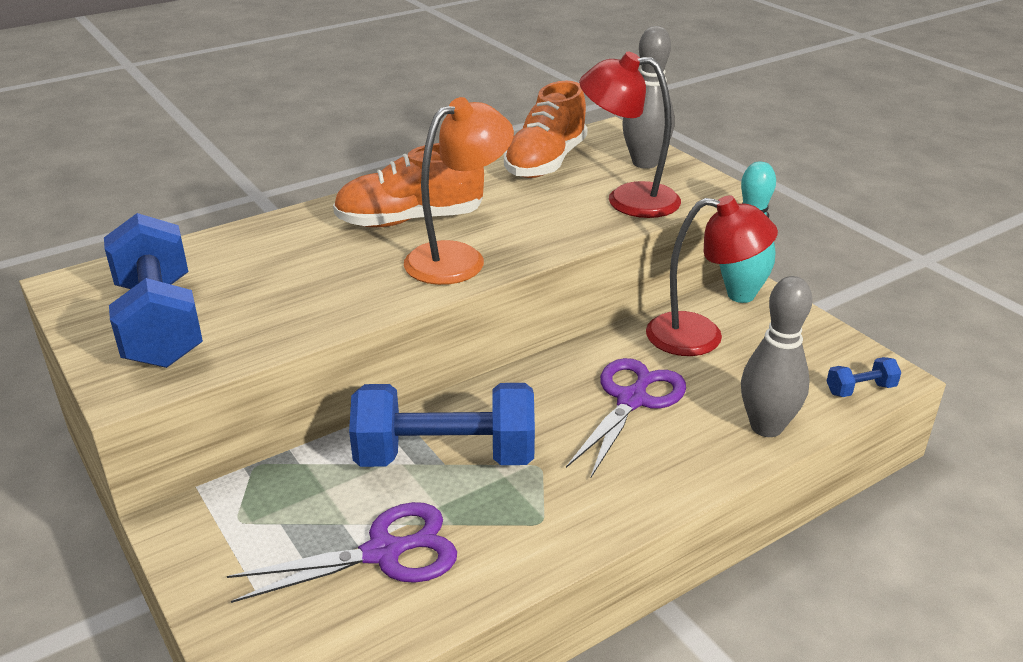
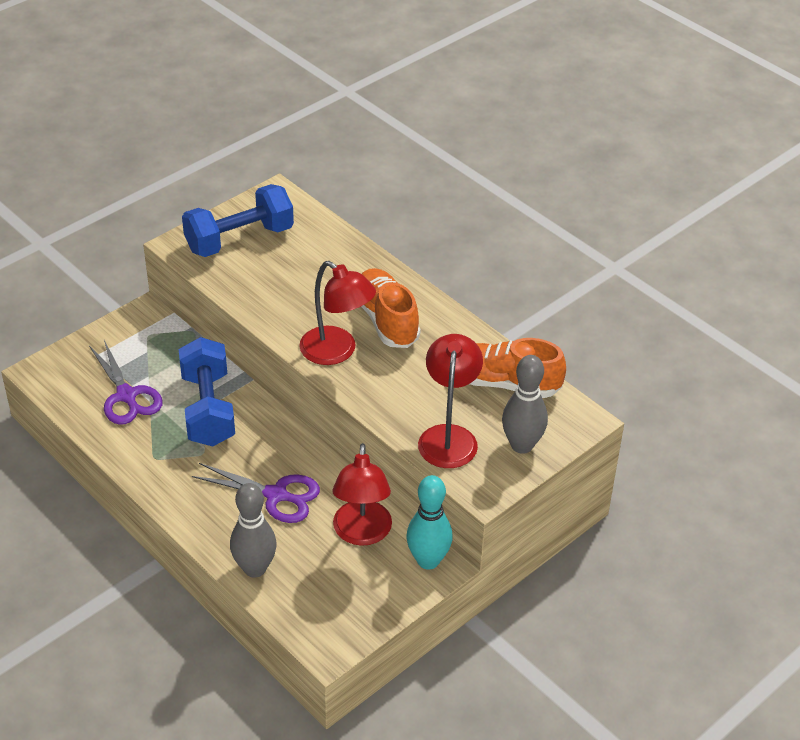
camera: 80 degrees right, 10 degrees up
orange lamp [404,97,514,285] -> red lamp [299,261,376,365]
blue dumbbell [827,357,901,397] -> none

